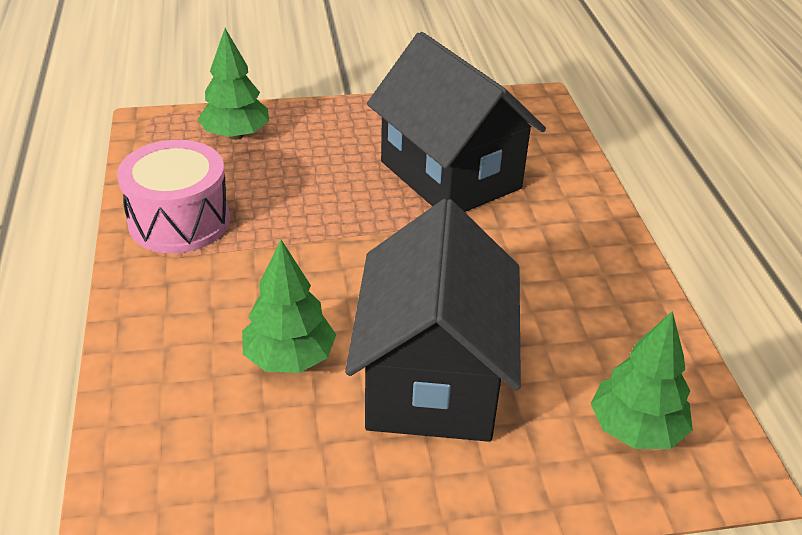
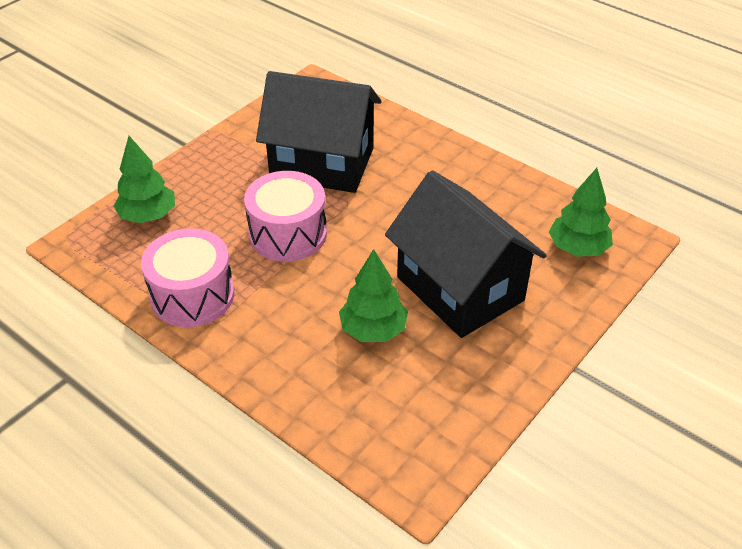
camera: 40 degrees left, 5 degrees up
none -> pink drum [244,171,327,262]

